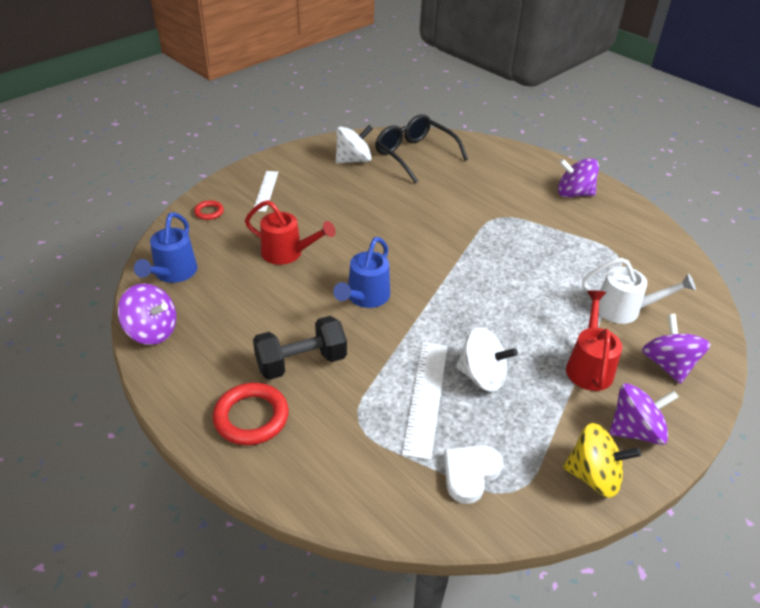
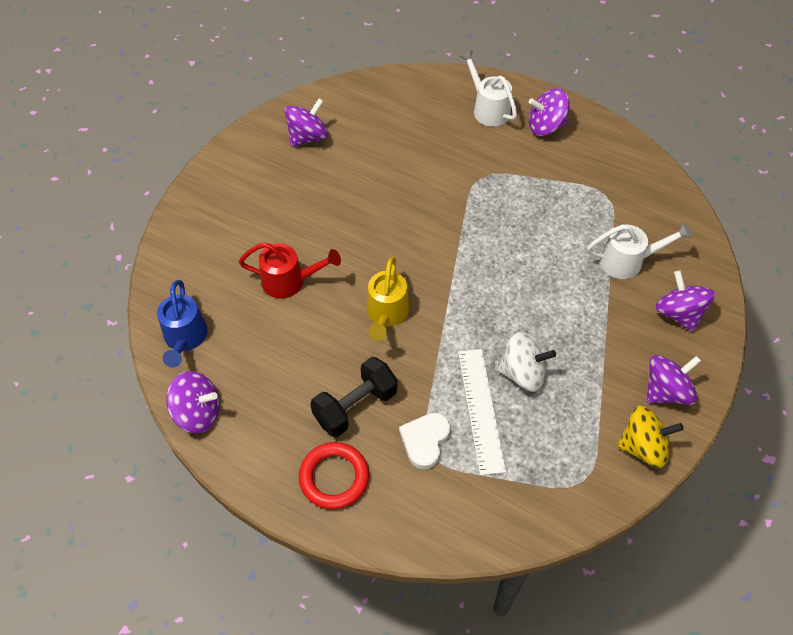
camera: 15 degrees left, 15 degrees up
red ring [194,200,224,220] -> none
white ruler [254,171,278,212] -> none
blue watering can [333,237,390,308] -> yellow watering can [367,257,409,341]
white spinning top [336,125,373,164] -> purple spinning top [284,98,329,147]
black glasses [375,114,468,183] -> none
white heart [444,445,503,504] -> white heart moved to [399,413,451,469]
red watering can [566,290,622,391] -> none
none -> white watering can [459,50,517,127]

